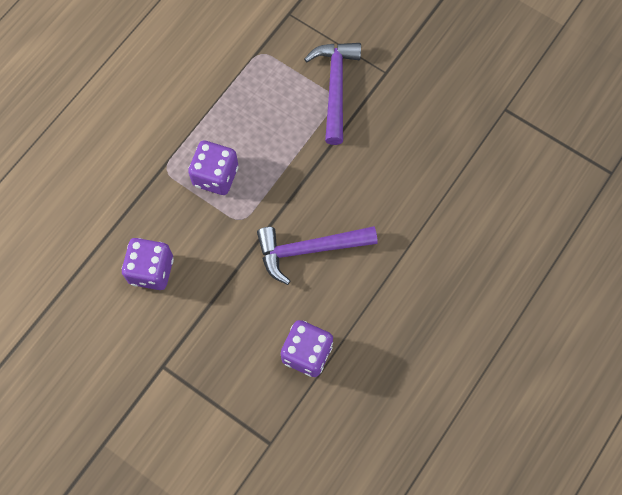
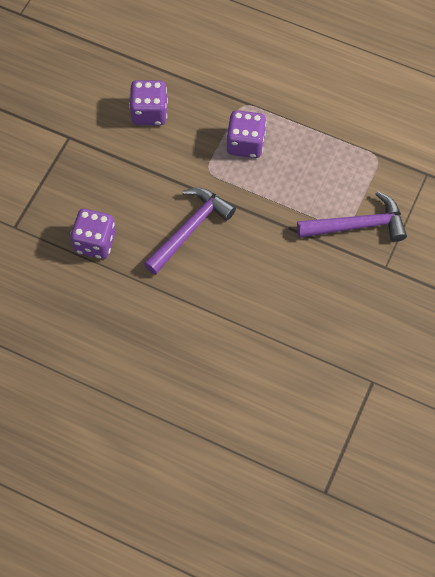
camera: 80 degrees right, 5 degrees down
purple hammer [257,226,378,285] -> purple hammer turned 60 degrees clockwise [144,188,236,275]

